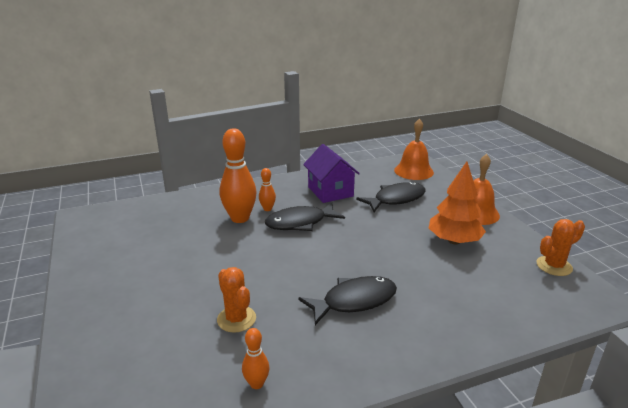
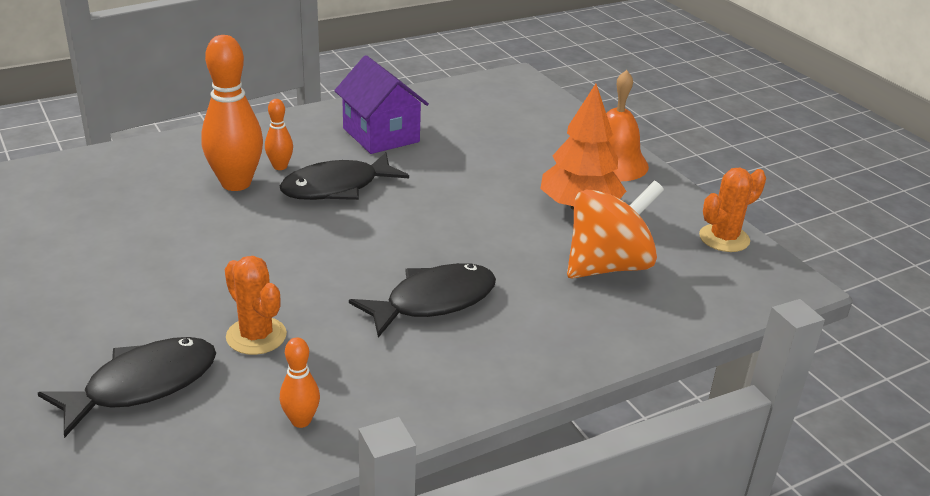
camera: 10 degrees left, 5 degrees up
black fish [356,182,426,212] -> black fish moved to [38,337,216,438]
orange bell [394,118,434,180] -> none
none -> orange spinning top [567,181,664,279]

